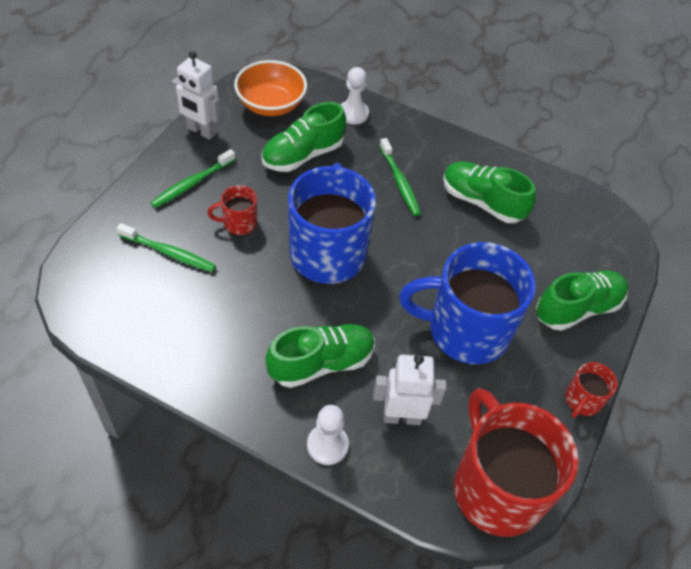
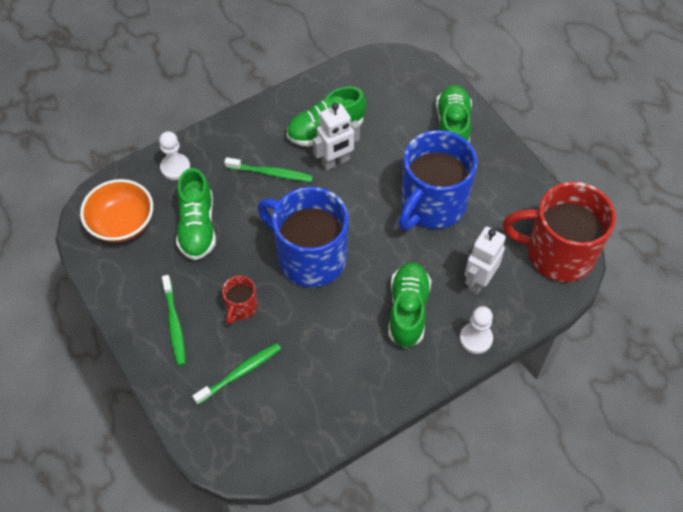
camera: 55 degrees left, 5 degrees up
white robot [171,51,221,140] -> white robot moved to [313,103,360,170]
red mug [565,362,617,418] -> none

